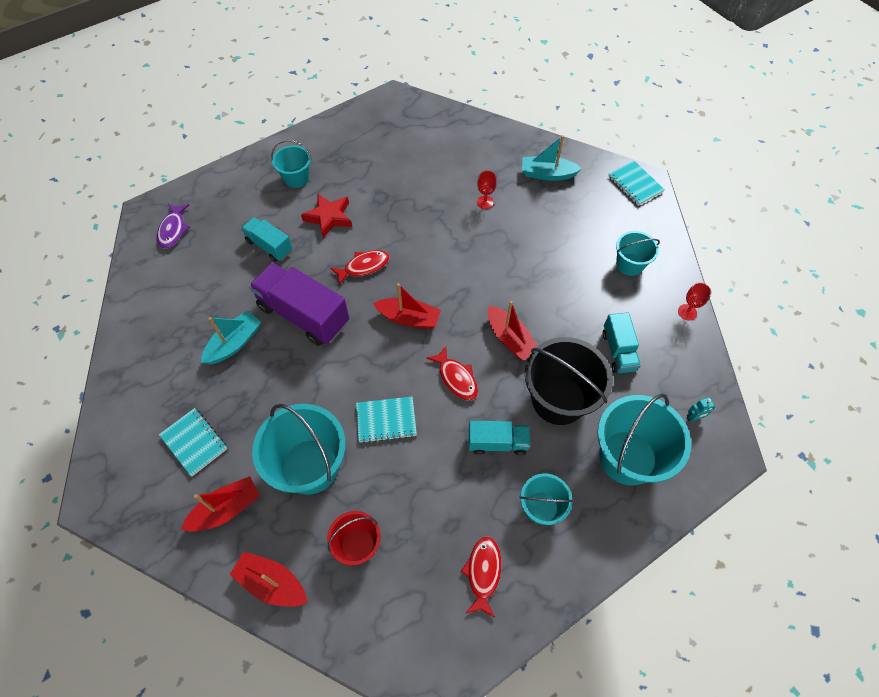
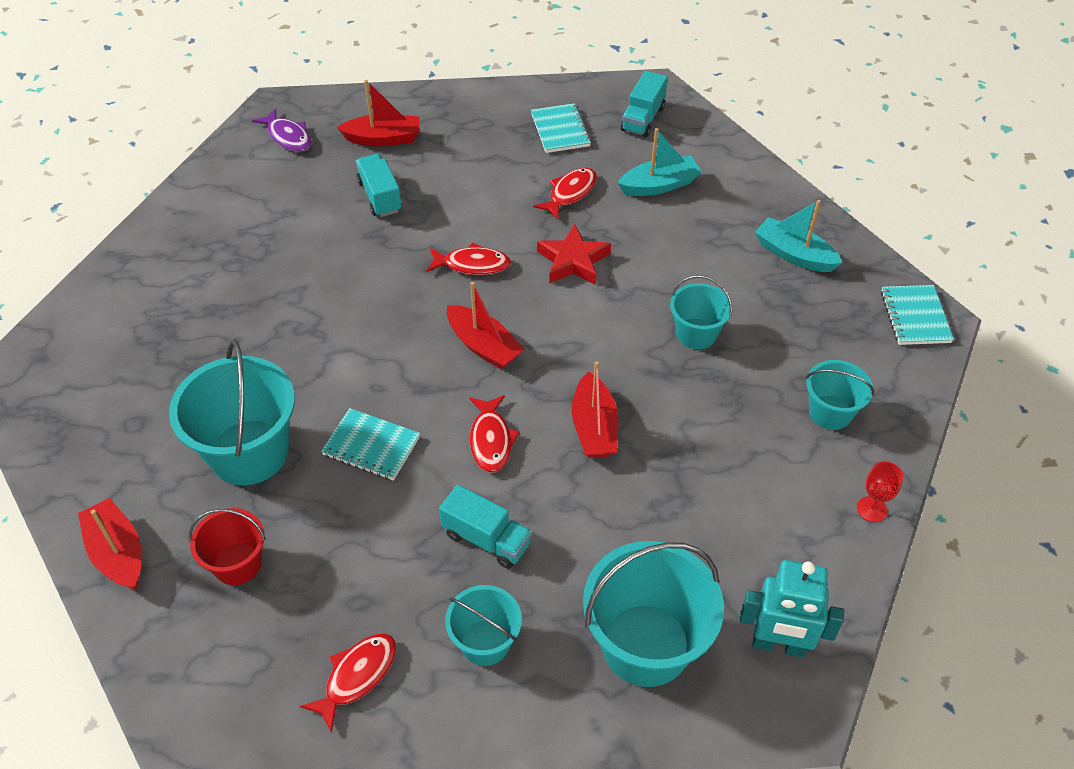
camera: 30 degrees right, 10 degrees down
purple fish [157,204,190,249] -> purple fish turned 75 degrees counterclockwise [252,108,312,152]
turquoise notebook [159,408,227,476] -> turquoise notebook moved to [531,103,591,153]
red boat [181,476,260,532] -> red boat moved to [337,80,420,146]
turquoise boat [201,310,261,364] -> turquoise boat moved to [618,128,702,196]
purple truck [249,263,349,346] -> none
turquoise bucket [271,140,312,188] -> turquoise bucket moved to [670,275,733,349]
red star [301,194,352,238] -> red star moved to [537,224,611,285]
red goblet [477,171,497,209] -> none
black bucket [525,337,613,425] -> none
turquoise truck [602,312,641,373] -> turquoise truck moved to [621,71,668,137]
turquoise robot [686,397,715,422] -> turquoise robot [740,560,844,658], size x2.26
none -> red fish [533,168,597,220]

